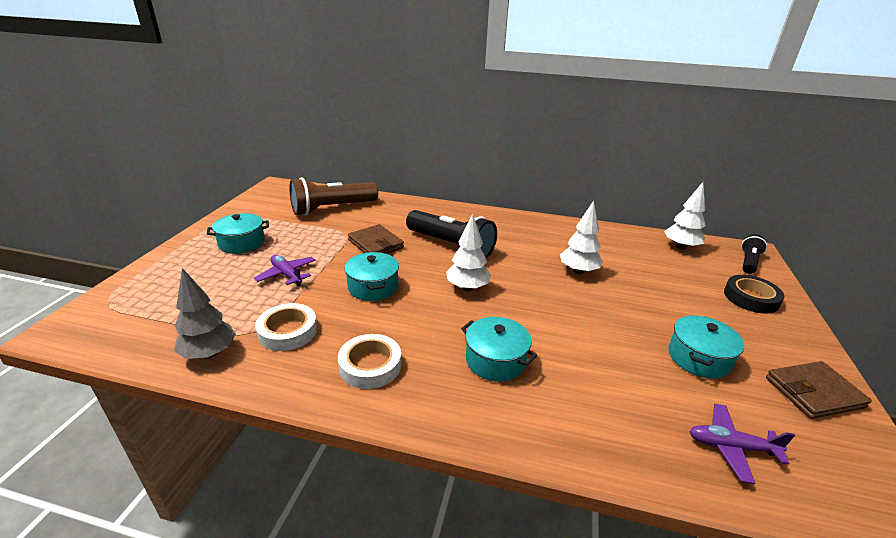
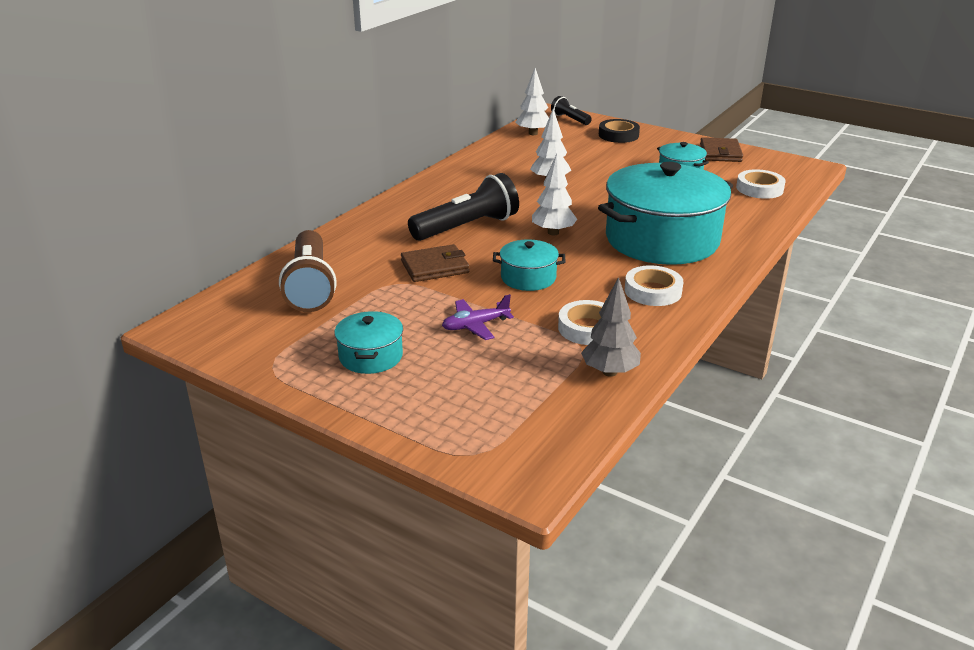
camera: 70 degrees left, 0 degrees up
turquoise pot [461,317,537,382] -> turquoise pot [598,162,733,265], size x2.20
purple plane [689,404,795,484] -> white tape [736,169,786,199]

